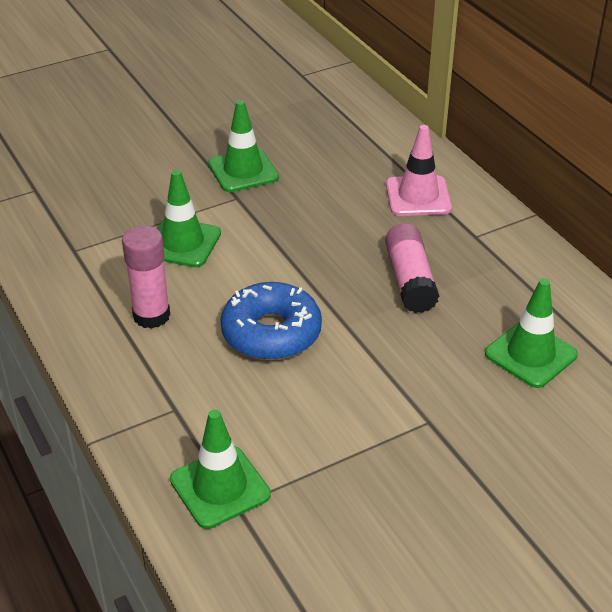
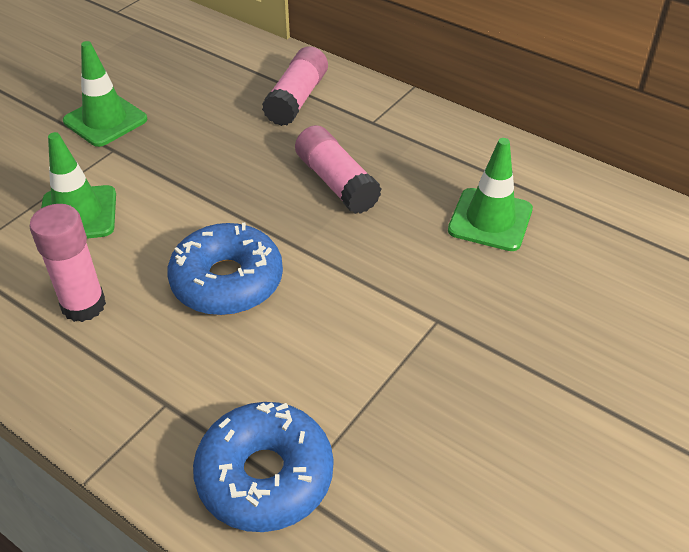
camera: 25 degrees left, 5 degrees up
green traffic cone [170,409,271,529] -> blue donut [193,402,333,532]
pink traffic cone [386,125,452,216] -> pink glue stick [262,46,328,126]

